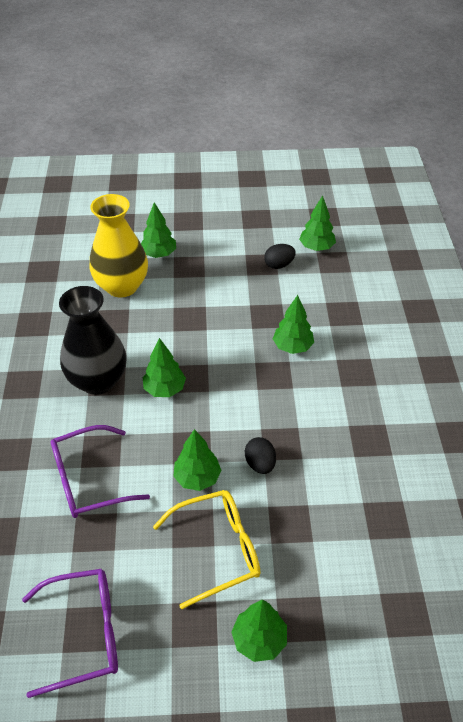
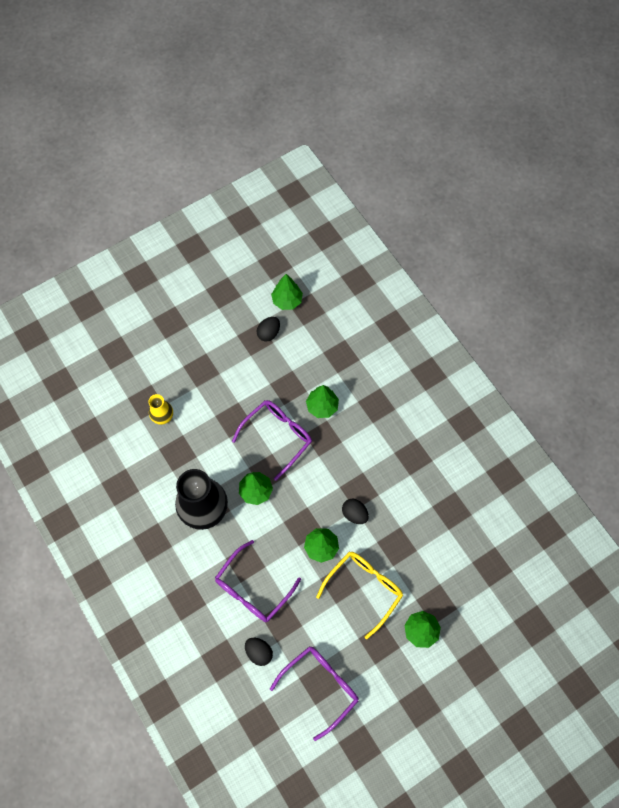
camera: 30 degrees left, 20 degrees up
yellow vase [89,194,148,298] -> yellow vase [148,394,173,425], size x0.49
green tree [141,202,176,258] -> none
none -> purple glasses [232,400,312,481]
none -> black egg [245,638,273,666]

